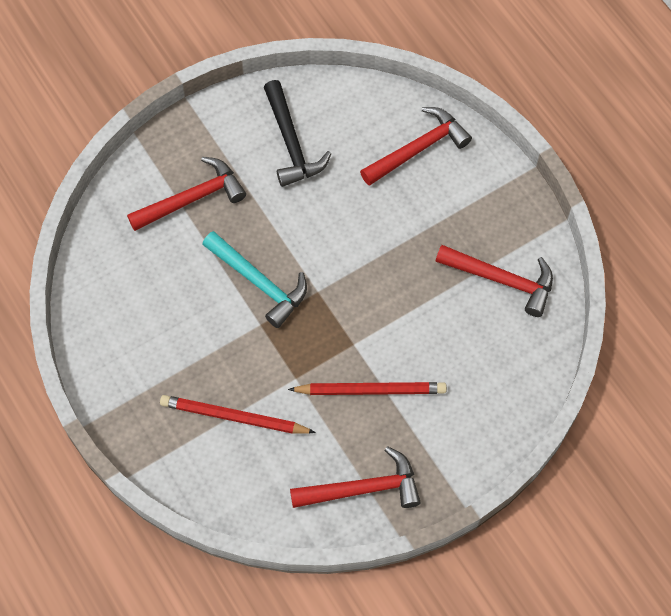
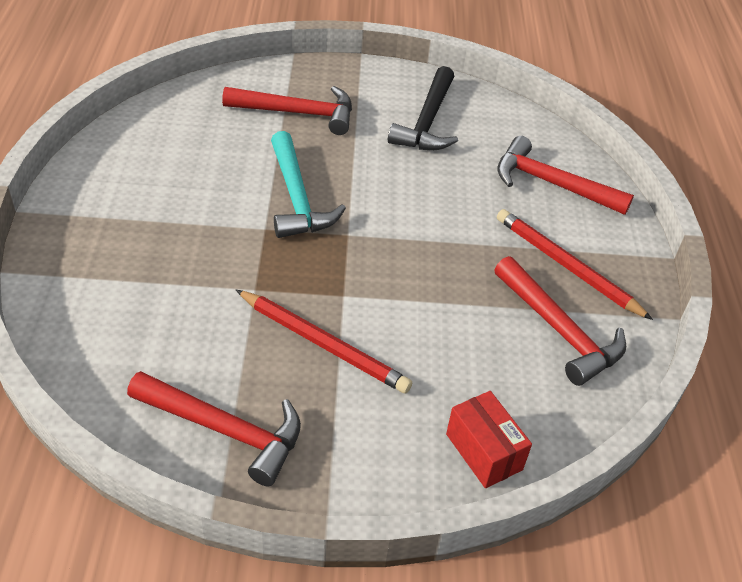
camera: 30 degrees right, 20 degrees down
red pencil [160,395,316,434] -> red pencil moved to [497,209,653,320]
red hammer [360,107,472,186] -> red hammer turned 150 degrees counterclockwise [497,136,634,215]
none -> red box [446,391,532,488]

